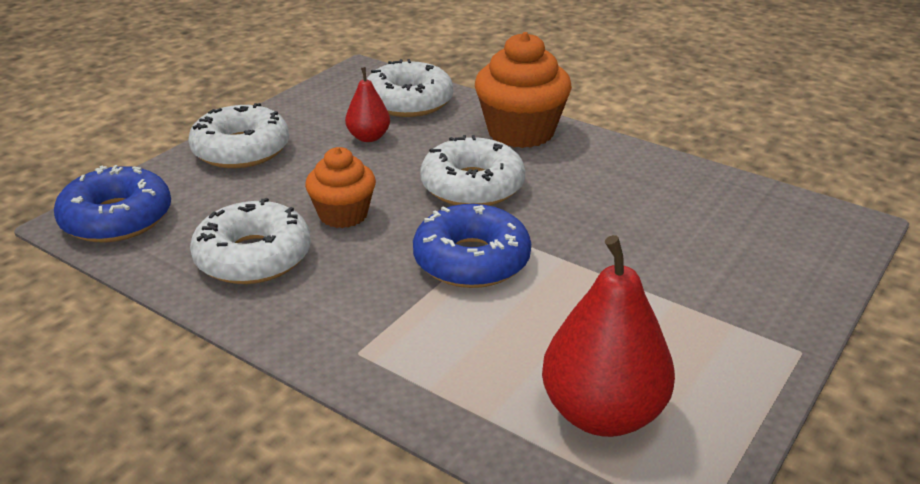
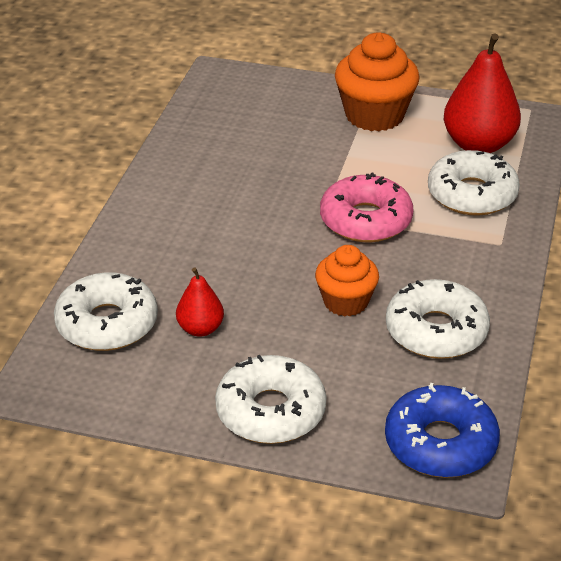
camera: 110 degrees left, 5 degrees up
blue donut [413,204,531,288] -> pink donut [320,172,414,242]
white donut [421,135,525,206] -> white donut moved to [428,150,520,216]
orange cupcake [475,32,572,148] -> orange cupcake moved to [335,32,420,131]

